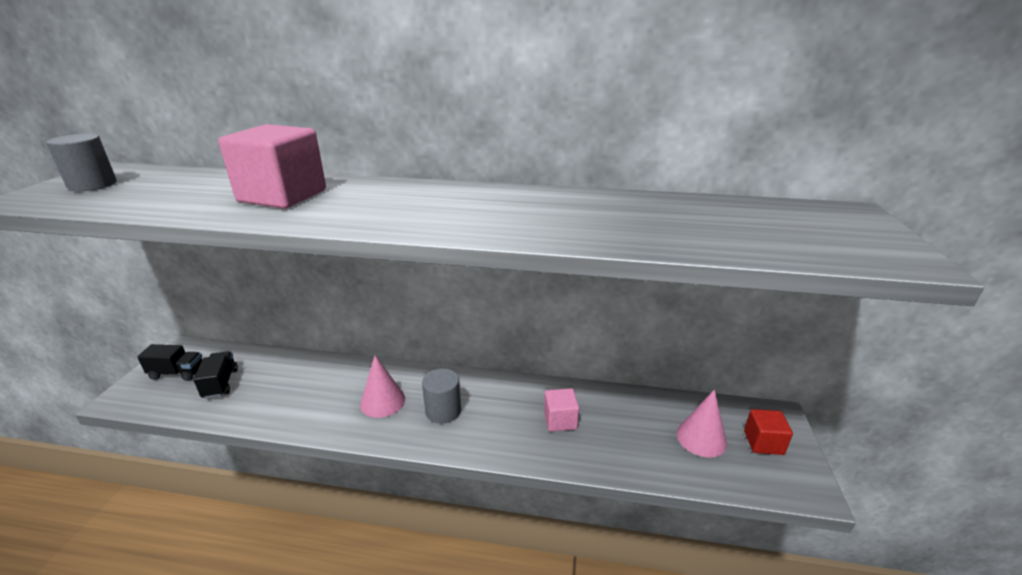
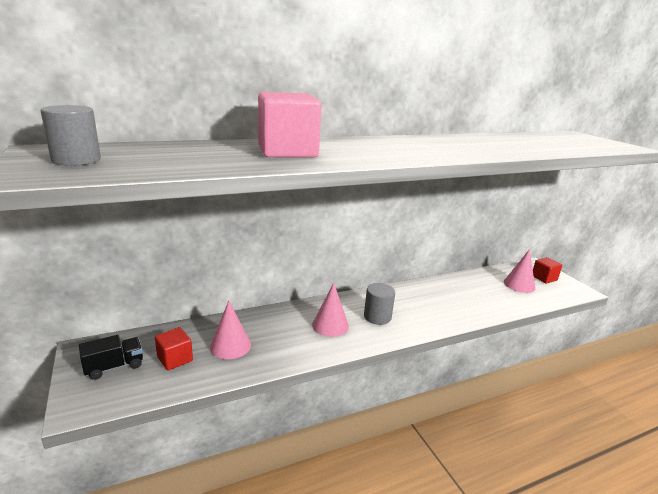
camera: 35 degrees left, 5 degrees down
black truck [193,351,238,399] -> red cube [155,327,193,371]
pink cube [544,388,579,431] -> none
none -> pink cone [210,301,251,359]

